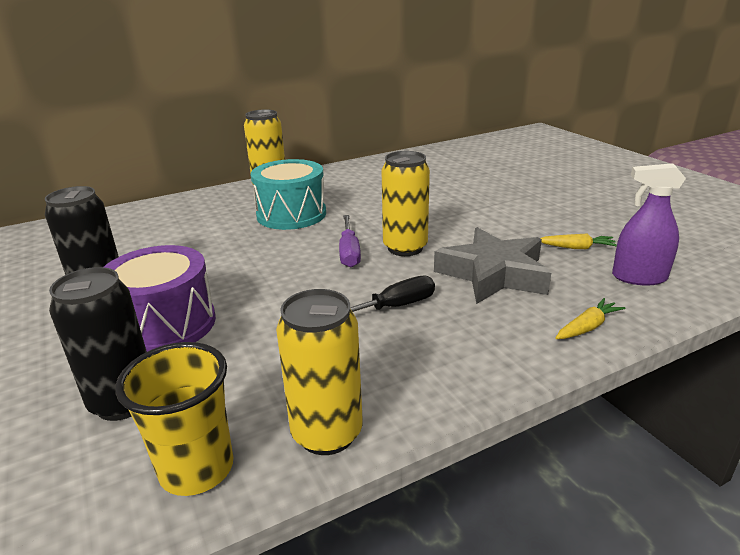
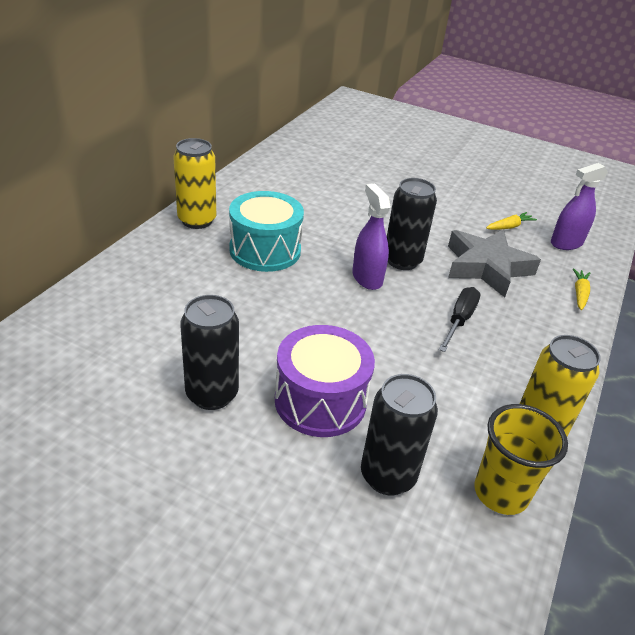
camera: 40 degrees left, 10 degrees up
purple screwdriver [339,215,361,267] -> purple spray bottle [352,184,391,290]
yellow can [381,151,430,256] -> black can [387,178,437,270]

